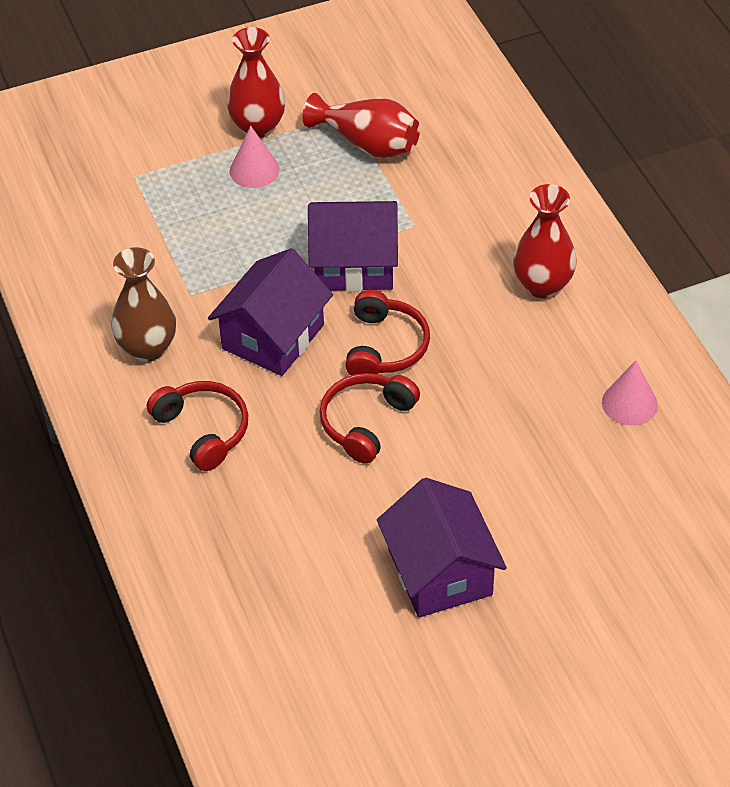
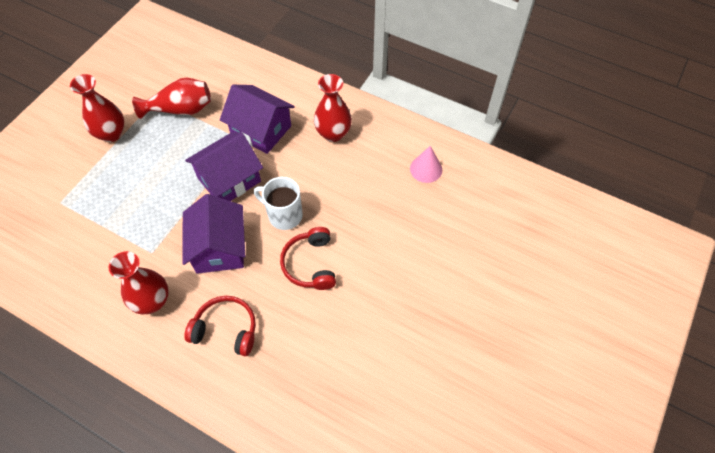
camera: 40 degrees left, 10 degrees up
brown vase [111,247,176,362] -> red vase [109,251,169,314]
pink cone [229,126,280,188] -> none
red headphones [345,290,430,375] -> white mug [254,177,303,230]
purple house [377,478,507,618] -> purple house moved to [220,85,295,154]

